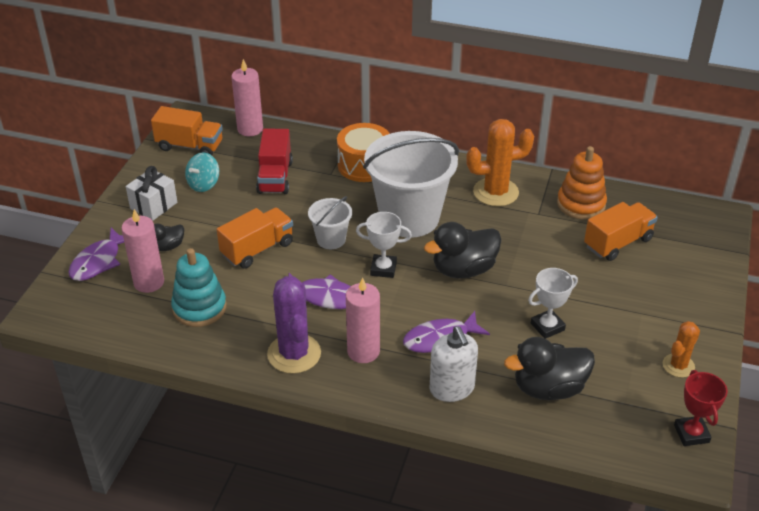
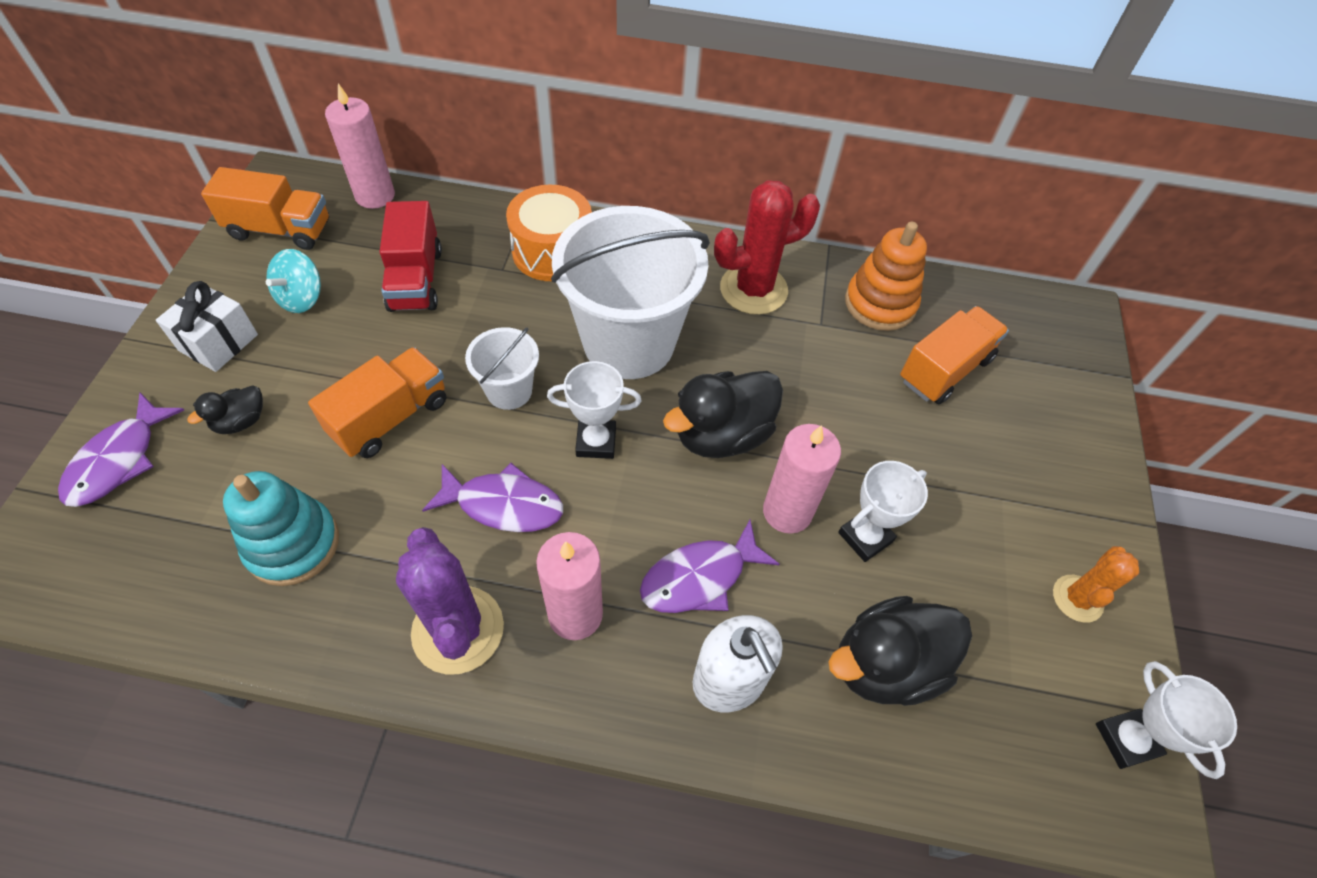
camera: 10 degrees left, 15 degrees up
pink candle [121,209,164,293] -> pink candle moved to [763,424,841,534]
orange cactus [466,119,534,207] -> red cactus [714,180,820,315]
red trophy [674,370,728,446] -> white trophy [1096,661,1237,779]

